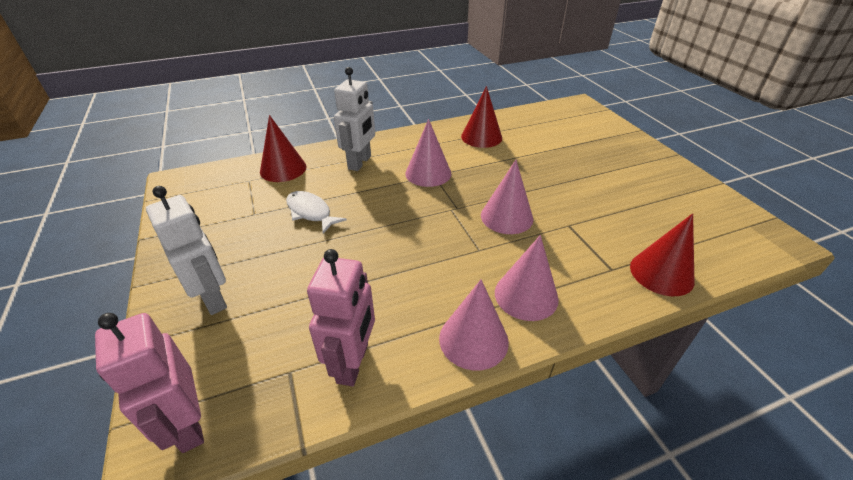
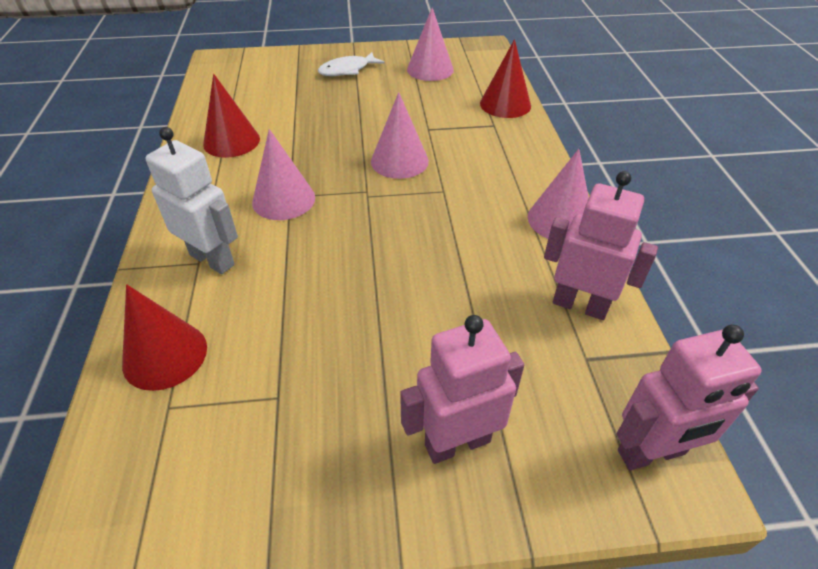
camera: 75 degrees left, 5 degrees up
white robot [146,186,227,315] -> pink robot [400,315,524,464]
white fish [286,191,347,233] -> white fish moved to [318,52,385,76]
pink cone [495,235,559,321] -> pink cone moved to [407,8,454,81]

